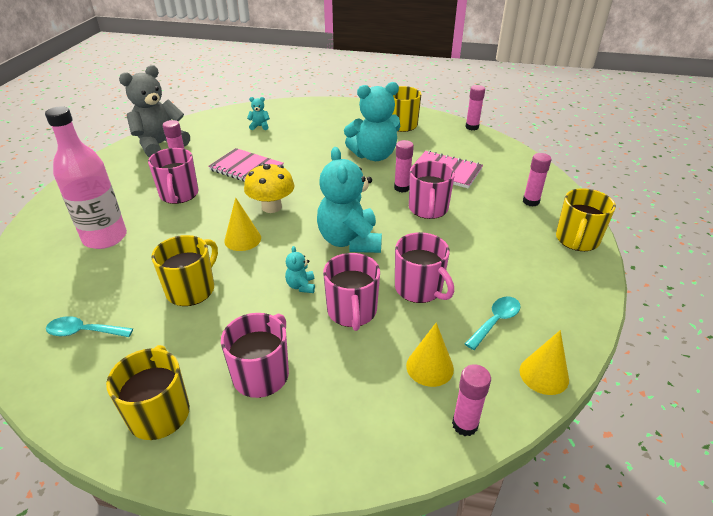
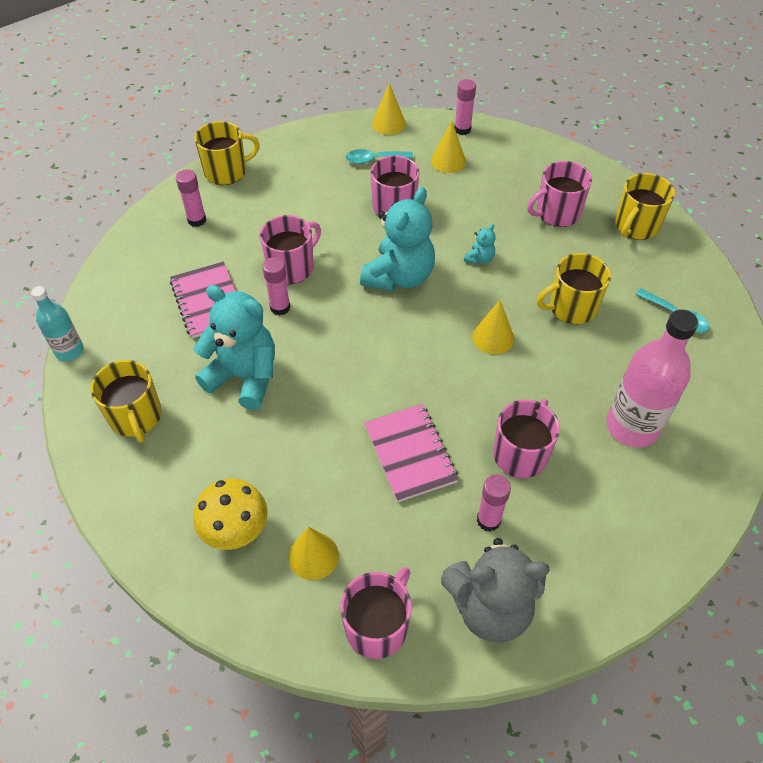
camera: 140 degrees left, 15 degrees up
yellow mushroom [244,163,294,213] -> yellow mushroom moved to [193,478,268,550]
turquoise teddy bear [247,97,270,130] -> yellow cone [289,527,339,580]
pink mug [323,253,380,331] -> pink mug moved to [340,567,412,659]
pink glue stick [465,85,485,130] -> turquoise bottle [31,286,84,361]

